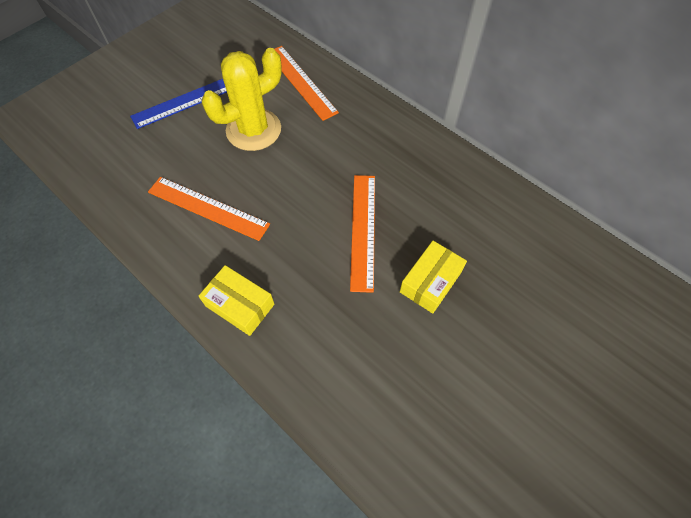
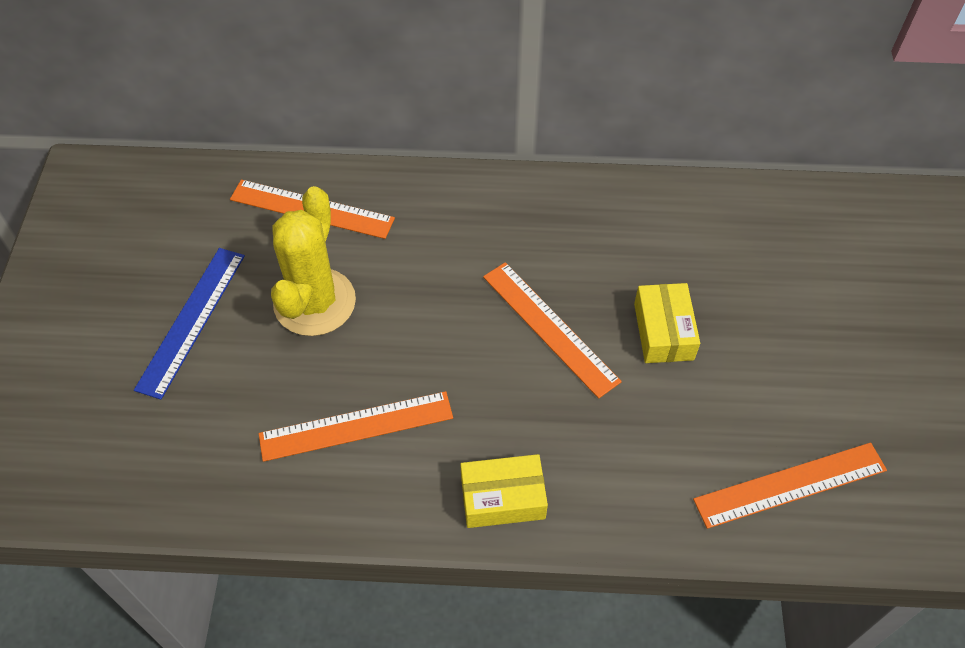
camera: 40 degrees left, 5 degrees down
none -> orange ruler [693,443,887,529]

